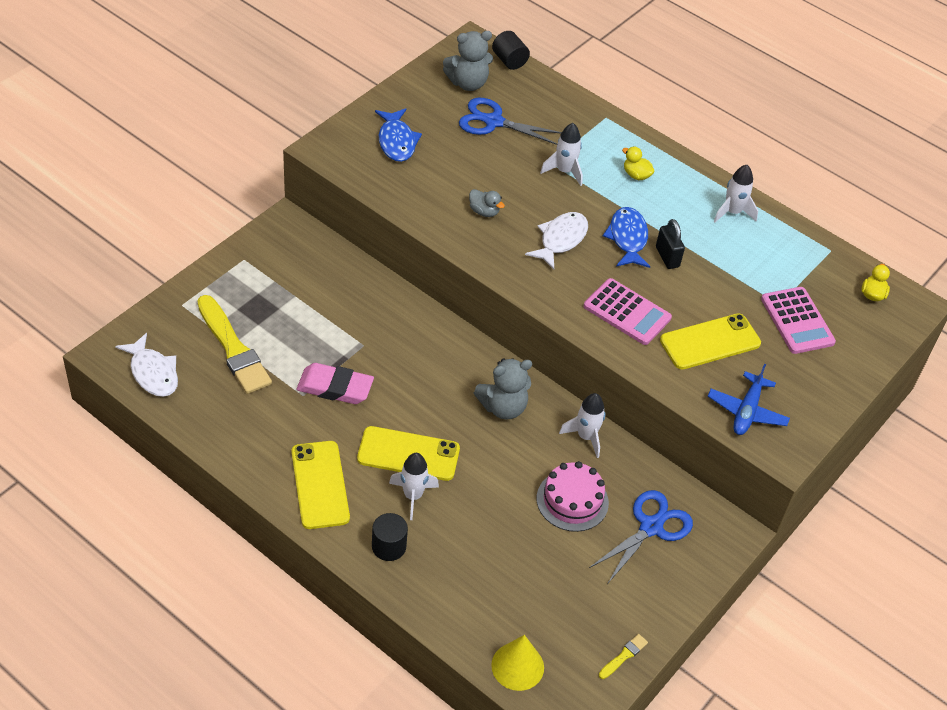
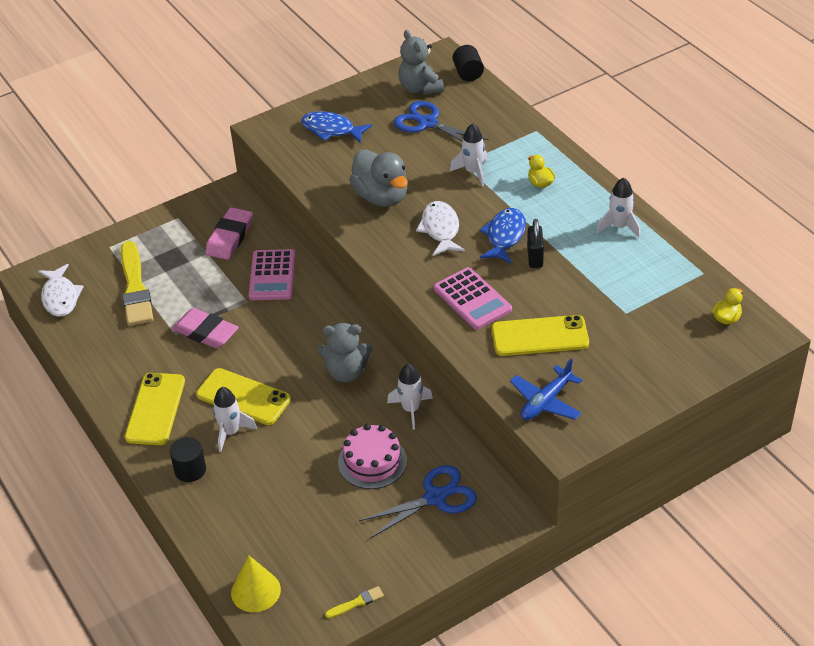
camera: 25 degrees right, 5 degrees down
blue fish [375,108,422,162] -> blue fish turned 105 degrees clockwise [301,111,373,143]
grey teddy bear [443,31,493,91] -> grey teddy bear turned 60 degrees clockwise [399,30,444,95]
grey duck [469,189,505,217] -> grey duck [349,149,408,207], size x2.14
white fish [525,212,588,270] -> white fish turned 60 degrees counterclockwise [416,201,465,256]
pink calculator [761,287,836,354] -> pink calculator moved to [249,249,296,300]
none -> pink eraser [205,207,253,260]

